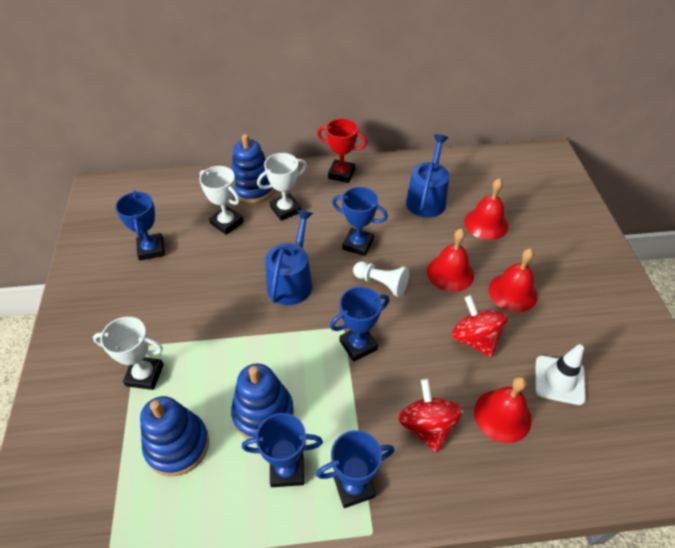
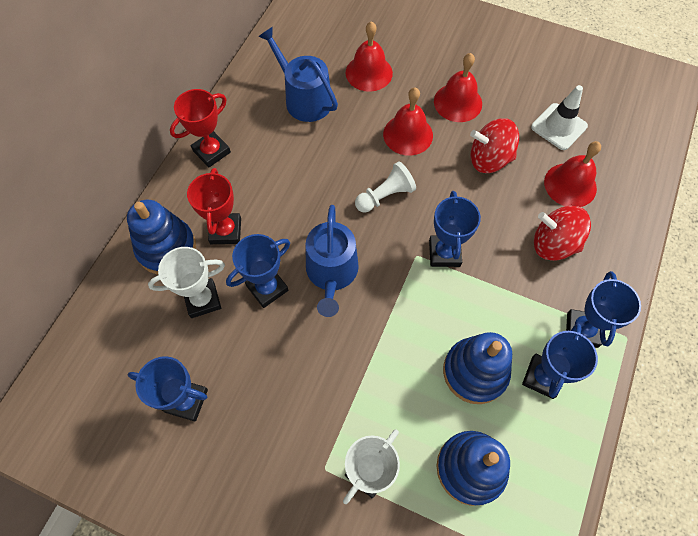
camera: 60 degrees left, 15 degrees up
white trophy [257,153,307,221] -> red trophy [187,168,241,244]
blue watering can [265,210,313,305] -> blue watering can turned 135 degrees counterclockwise [306,205,359,317]
blue trophy [332,187,388,256] -> blue trophy moved to [226,234,290,308]

